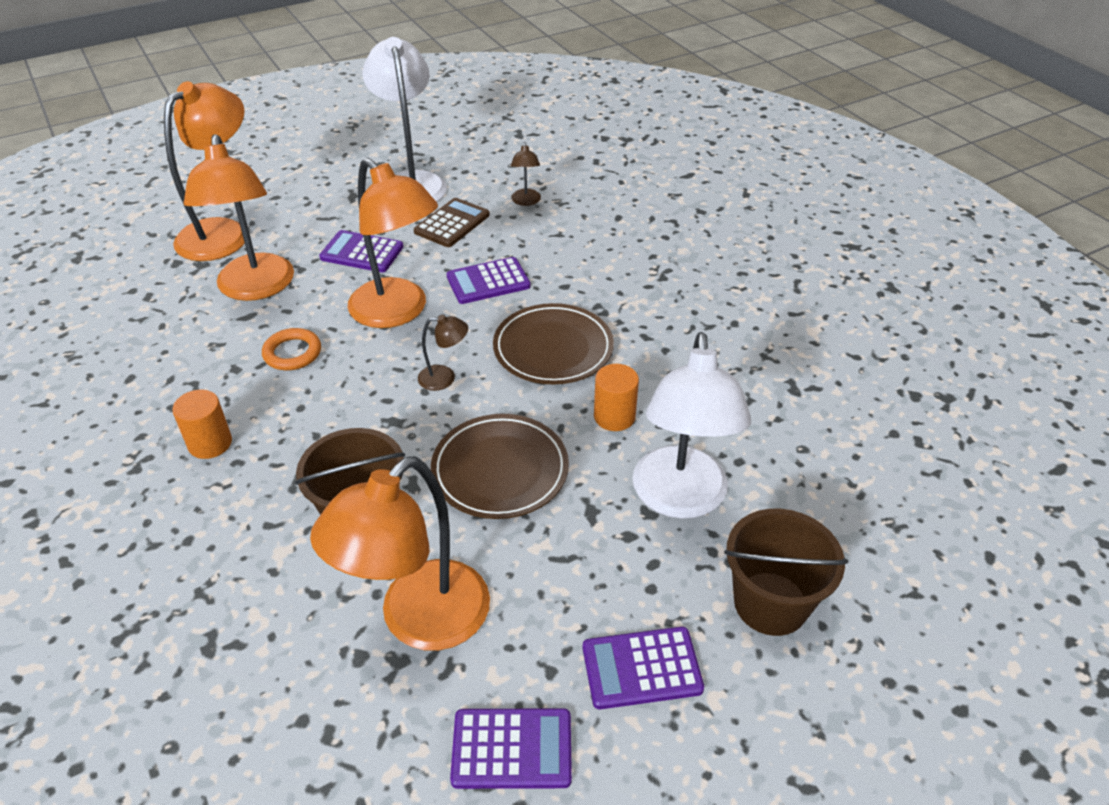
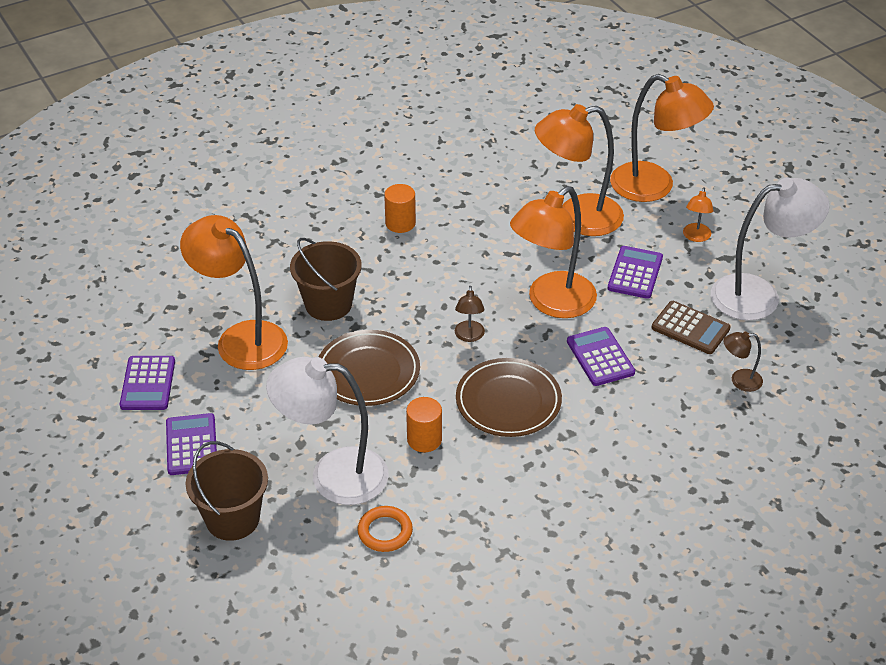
camera: 90 degrees right, 0 degrees up
orange ring [262,328,321,370] -> orange ring moved to [358,506,413,552]
none -> orange lamp [683,187,713,242]

